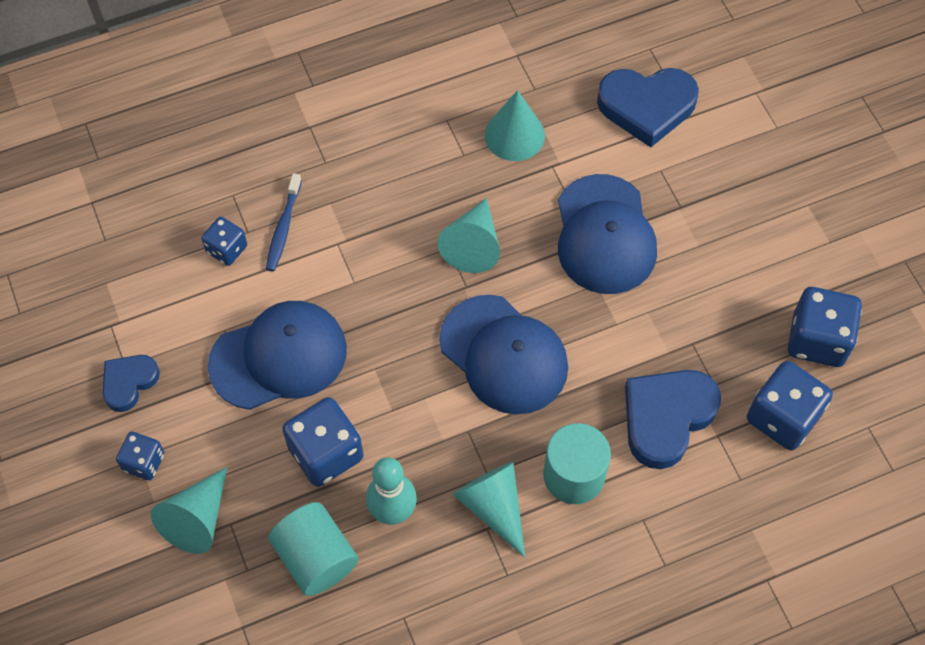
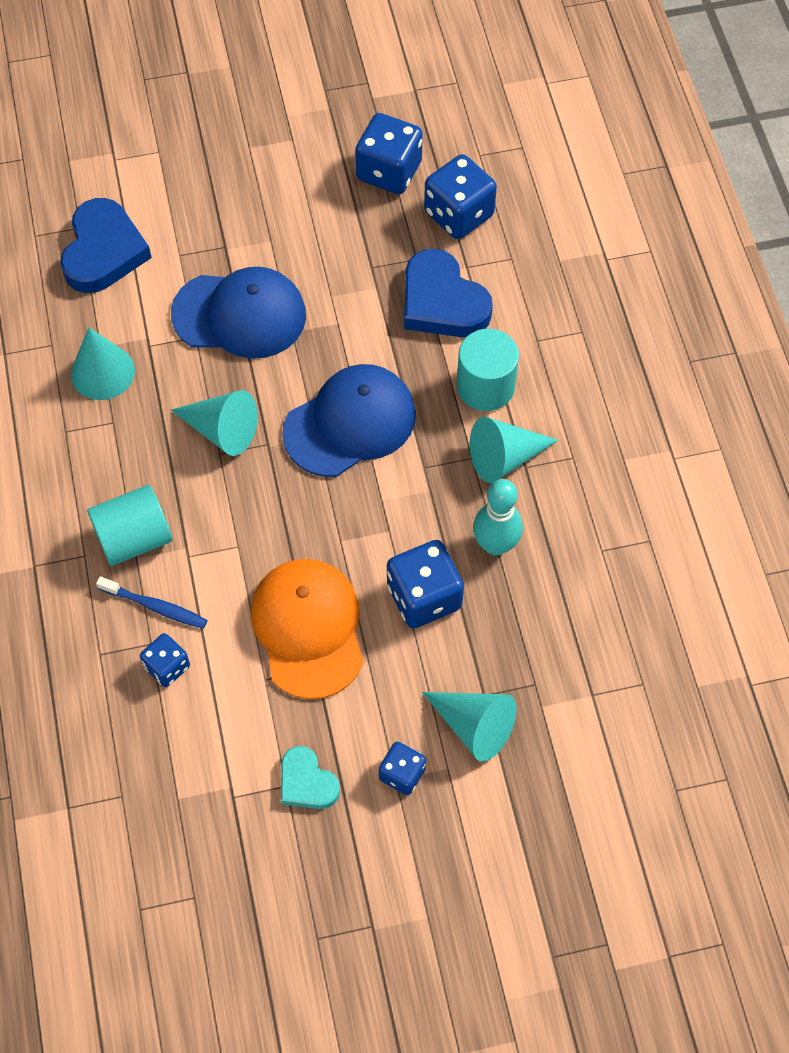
camera: 80 degrees left, 0 degrees up
blue heart [103,355,160,412] -> turquoise heart [281,746,340,809]
blue cap [208,301,347,410] -> orange cap [251,559,364,699]
turquoise cylinder [268,502,358,596] -> turquoise cylinder moved to [87,485,173,566]

